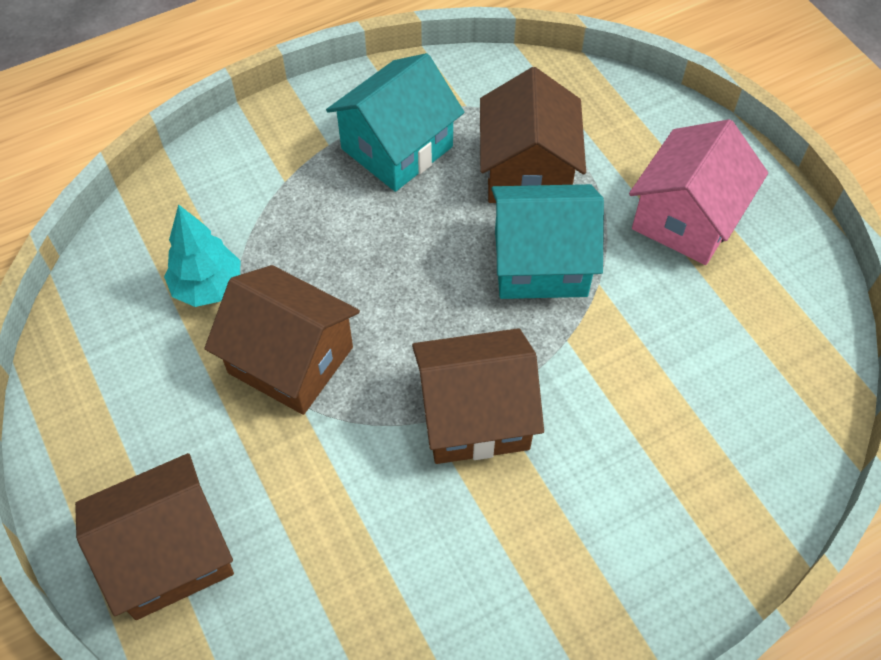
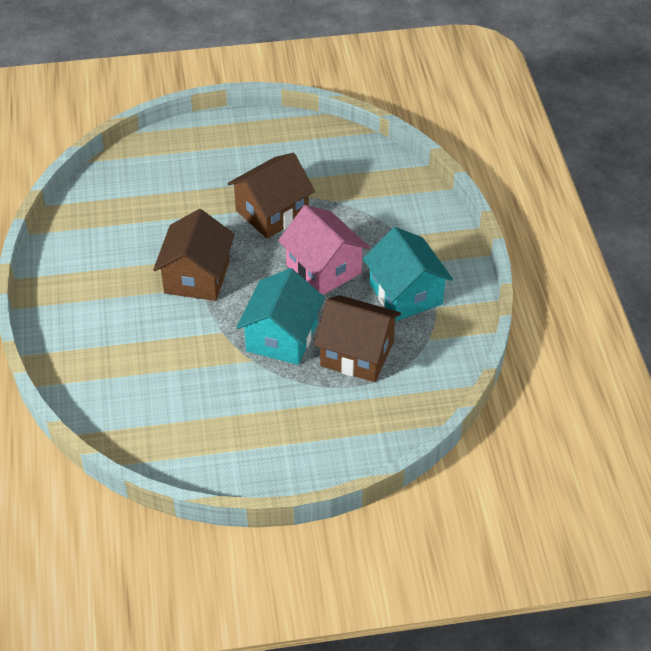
camera: 110 degrees right, 10 degrees down
brown house [75,453,234,620] -> none
turquoise tree [164,204,240,307] -> none
pink house [629,119,768,265] -> pink house moved to [278,205,370,295]

